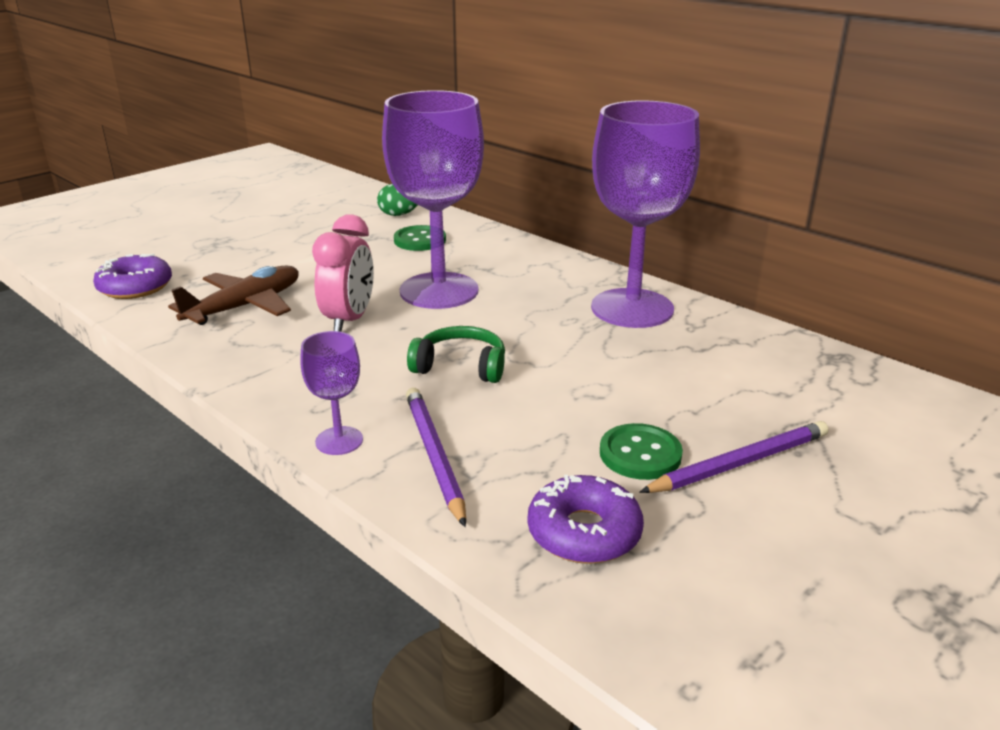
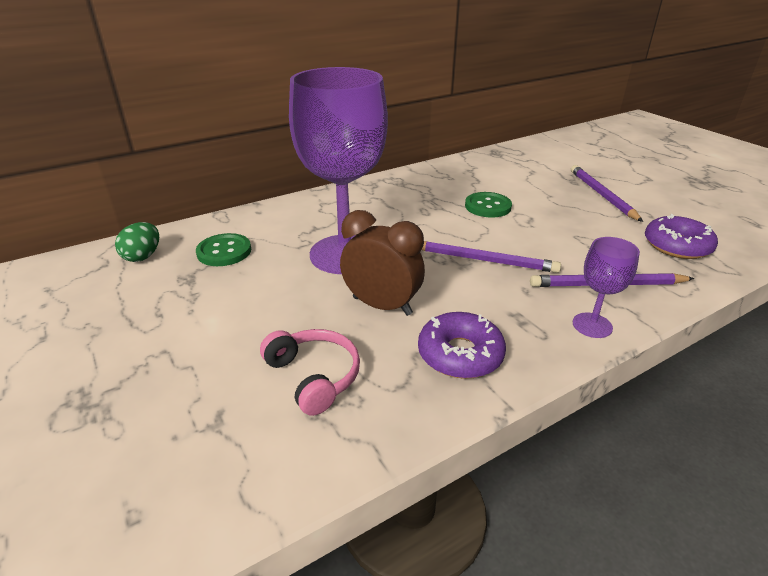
camera: 75 degrees left, 5 degrees up
purple donut [93,253,172,299] -> purple donut moved to [418,312,506,379]
brown plane [168,266,299,325] -> pink headphones [260,329,360,416]
pink clock [312,214,374,332] -> brown clock [340,210,425,316]
green headphones [407,326,505,383] -> purple pencil [421,241,561,273]
purple goblet [591,101,700,328] -> none
green button [600,423,683,480] -> green button moved to [465,192,512,218]

